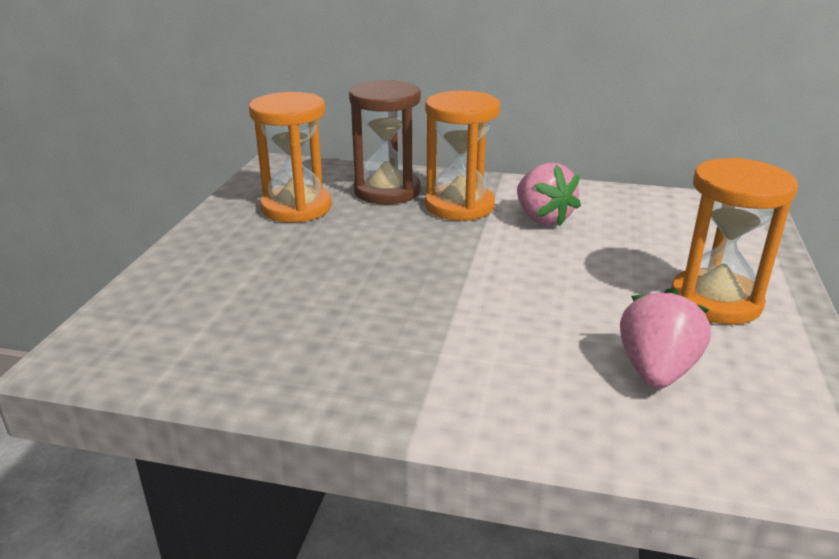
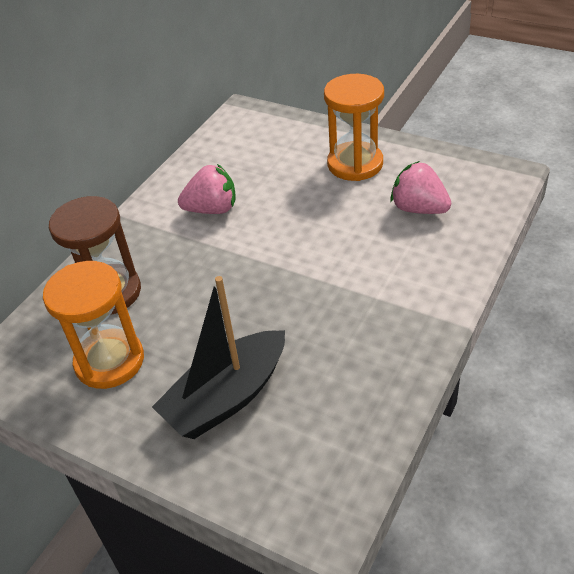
camera: 70 degrees left, 15 degrees up
orange hourglass [425,91,500,221] -> none
none -> black boat [152,276,285,439]

